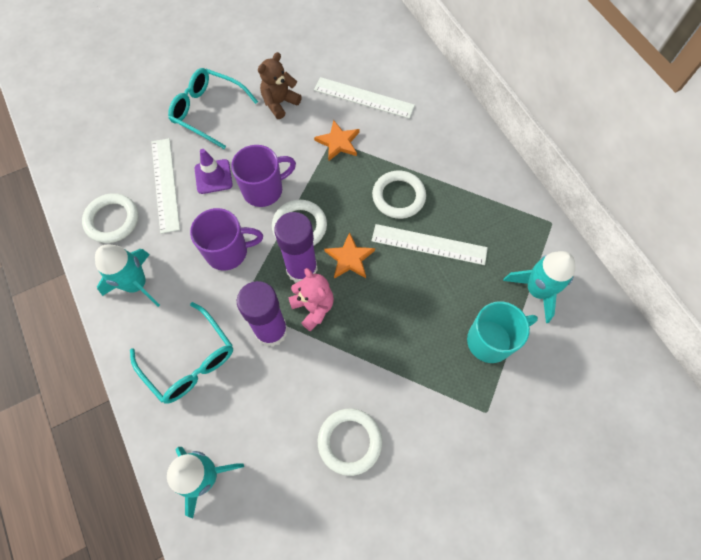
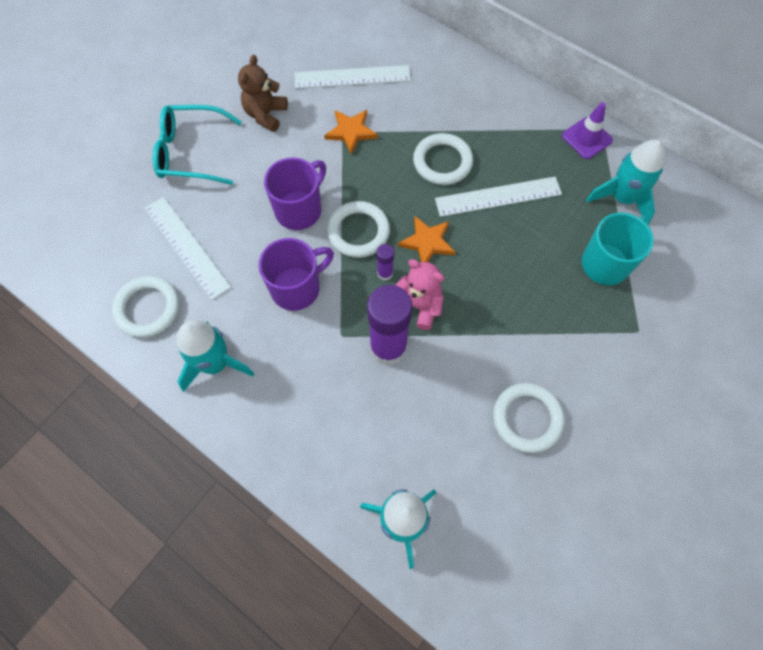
camera: 25 degrees left, 0 degrees up
turquoise glasses [130,302,233,404] -> none
purple traffic cone [194,149,233,194] -> purple traffic cone moved to [562,102,613,159]
purple glue stick [274,212,318,283] -> purple glue stick [377,244,394,281], size x0.45

